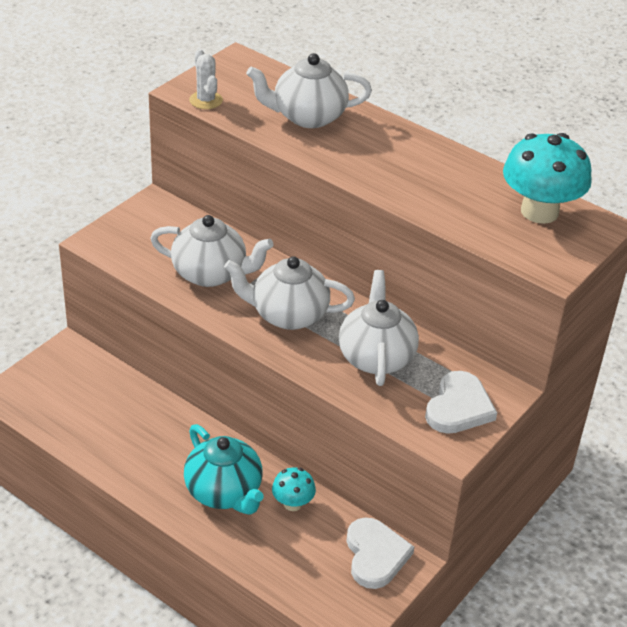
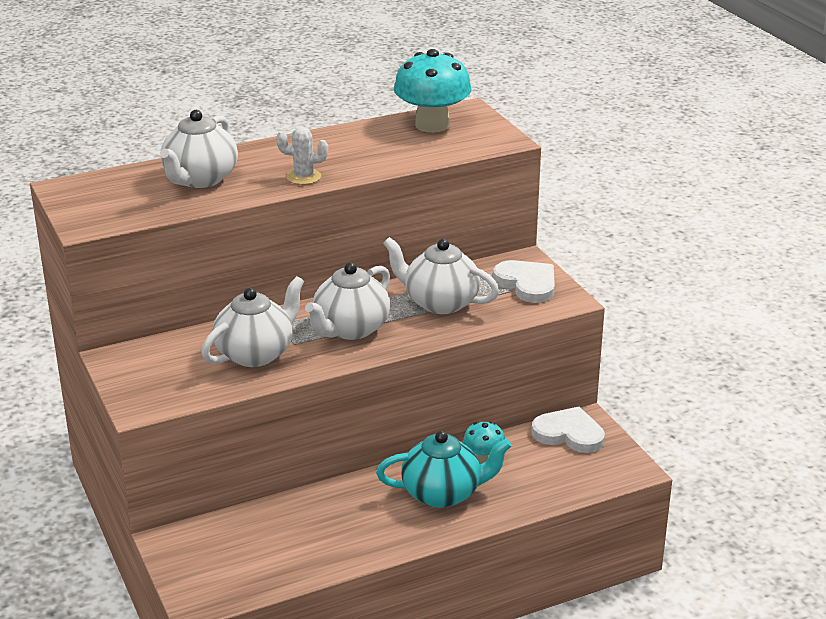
camera: 60 degrees left, 10 degrees down
white cactus [189,49,223,109] -> white cactus moved to [276,127,328,185]

